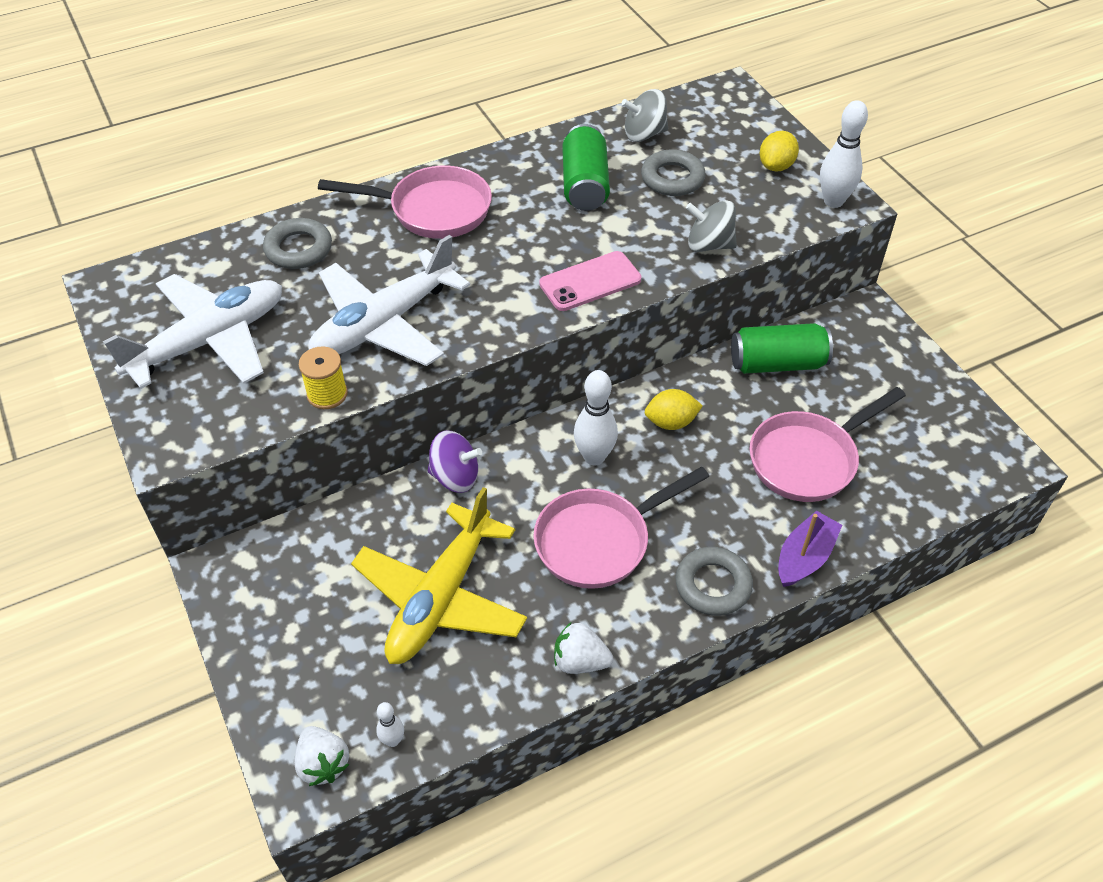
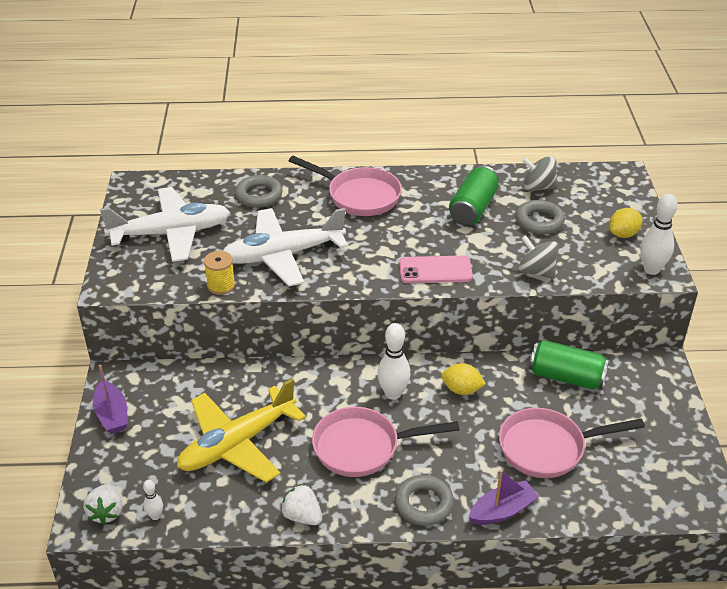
camera: 25 degrees right, 10 degrees down
purple spinning top [428,430,482,493] -> none
none -> purple boat [93,365,128,434]

